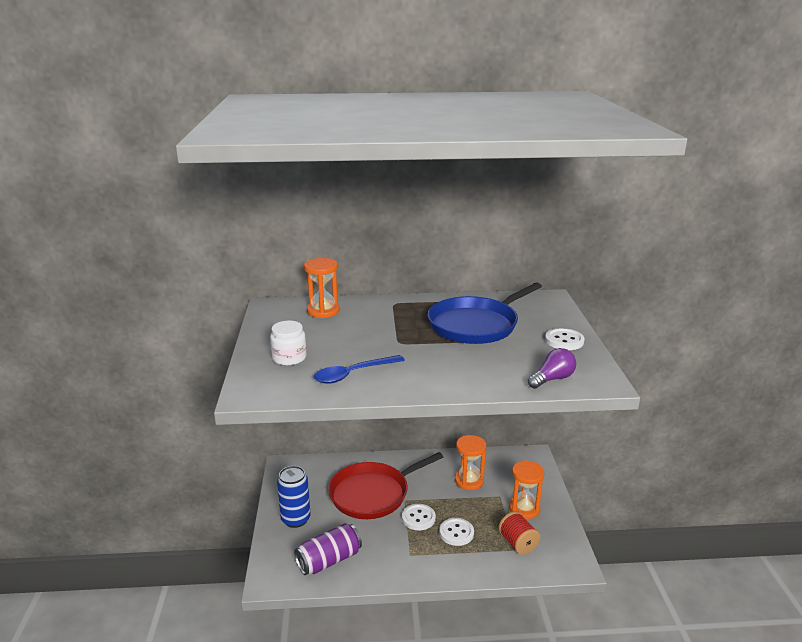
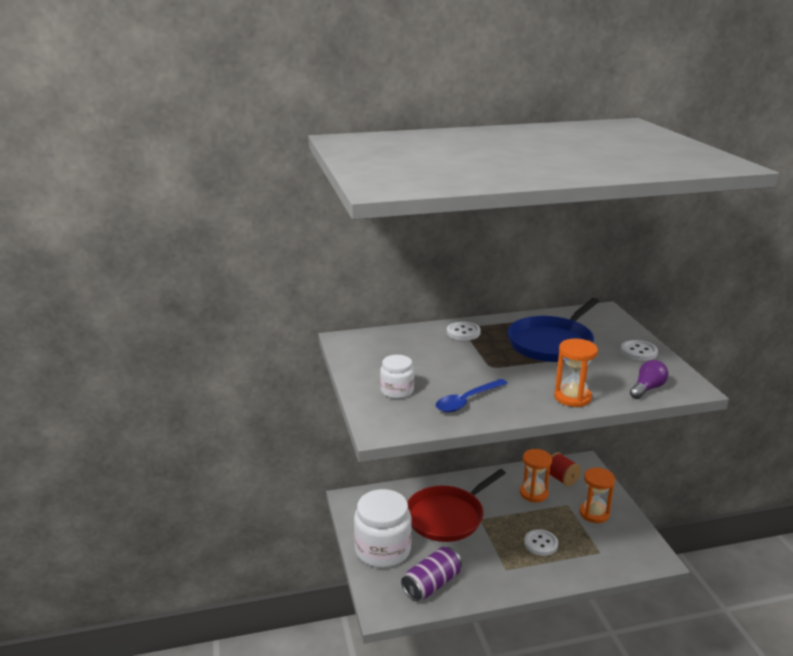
camera: 10 degrees left, 0 degrees up
blue can [277,466,310,528] -> white jar [354,489,412,568]
orange hourglass [304,258,340,318] -> orange hourglass moved to [554,339,598,407]
white button [402,504,436,531] -> white button moved to [447,321,481,340]
red spool [498,511,540,555] -> red spool moved to [549,452,581,486]

